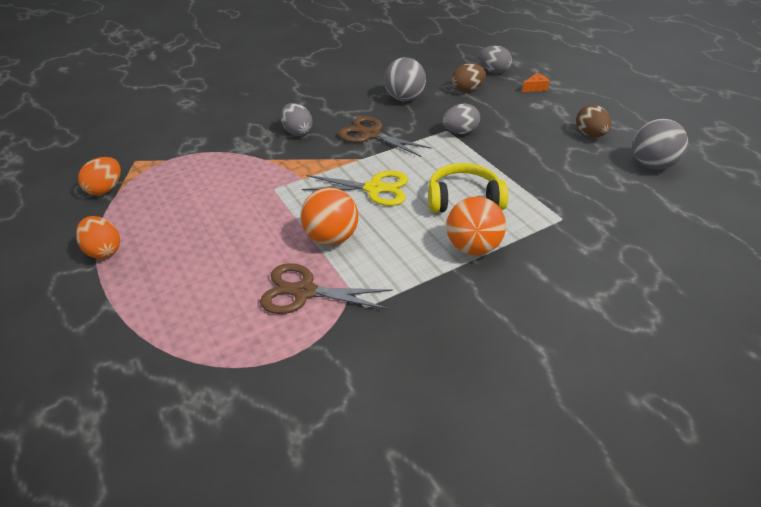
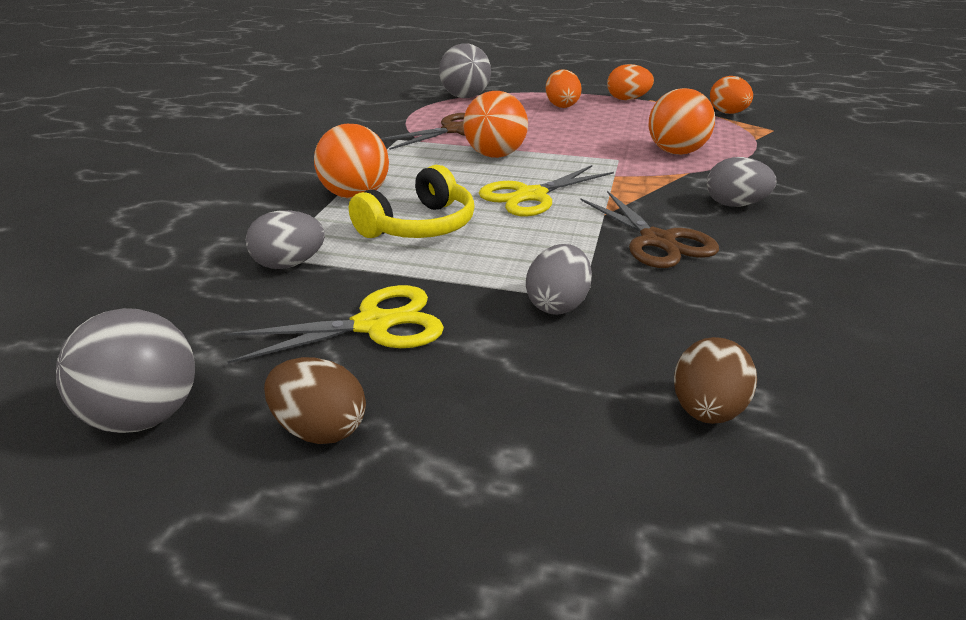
camera: 135 degrees right, 10 degrees down
brown scissors [338,116,432,157] -> brown scissors turned 75 degrees clockwise [580,191,719,268]
grey ball [384,57,426,101] -> grey ball moved to [439,43,491,98]
grey egg [479,46,512,73] -> grey egg moved to [246,210,325,269]
orange cheese [522,73,550,92] -> none
none -> yellow scissors [225,285,444,364]
none -> orange egg [546,69,581,108]
none -> orange ball [649,88,715,155]

